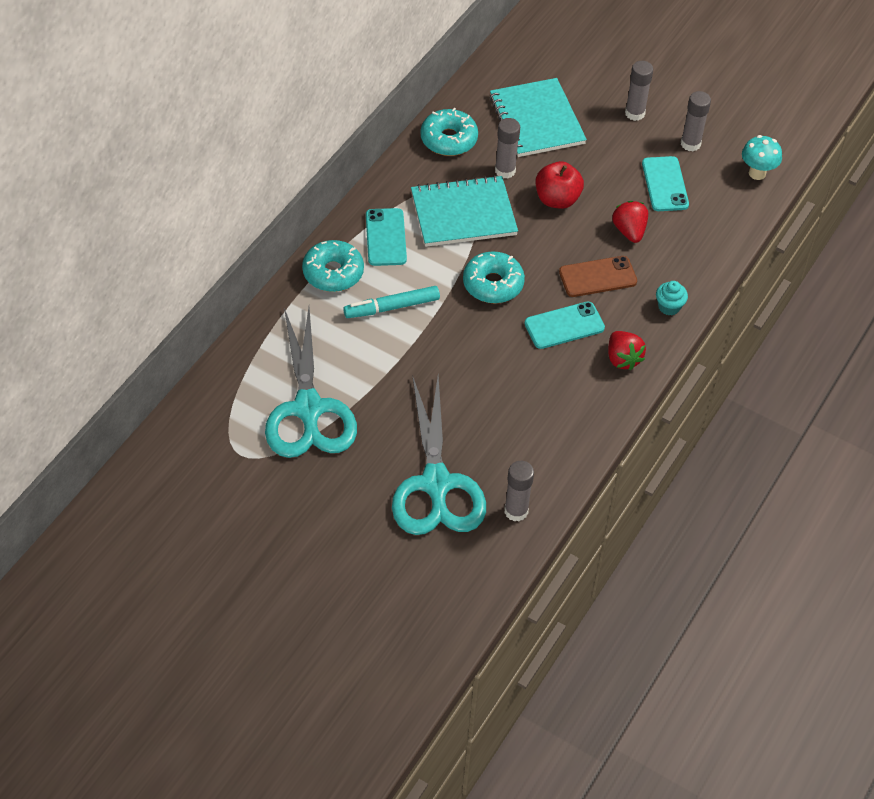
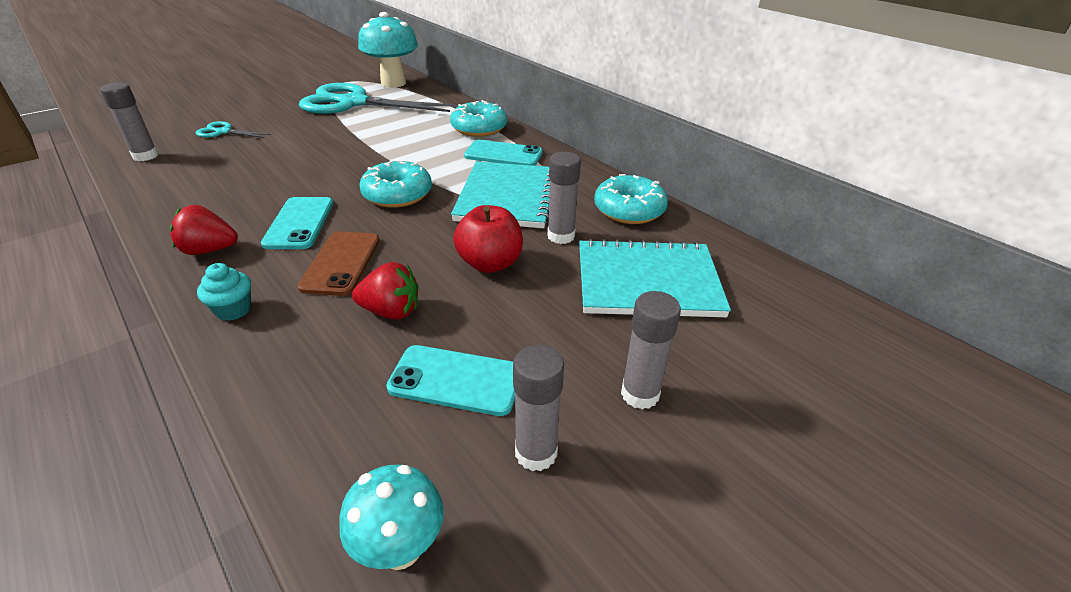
camera: 110 degrees right, 15 degrees down
turquoise marker [343,286,440,318] -> none
turquoise scissors [392,376,486,535] -> turquoise scissors [196,121,271,138], size x0.43
none -> turquoise mushroom [358,12,418,88]

